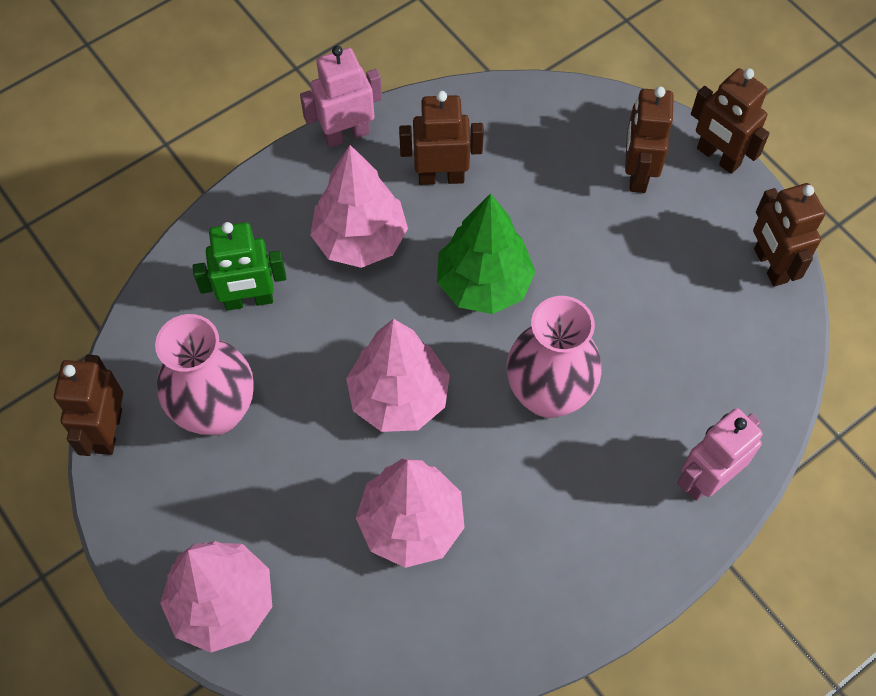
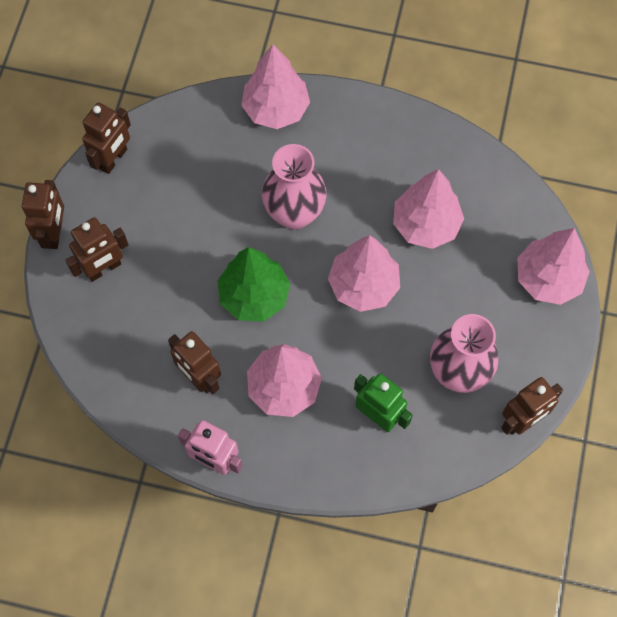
camera: 130 degrees left, 5 degrees up
pink robot [677,408,763,501] -> pink tree [241,44,310,129]

